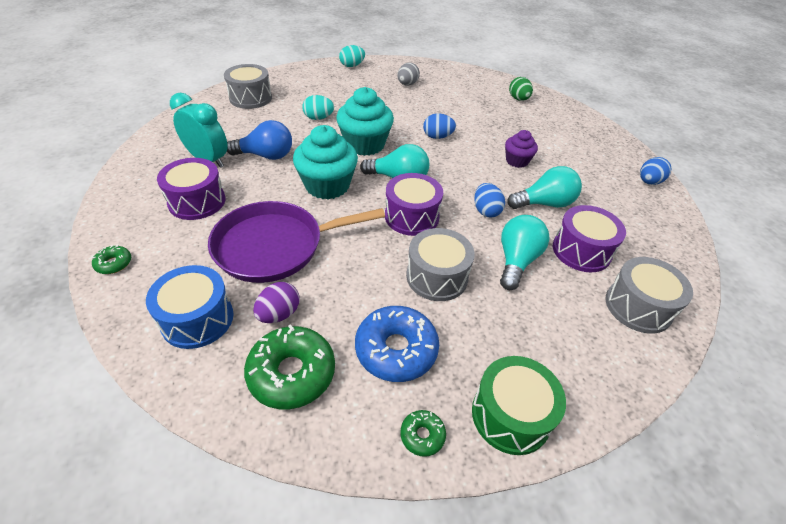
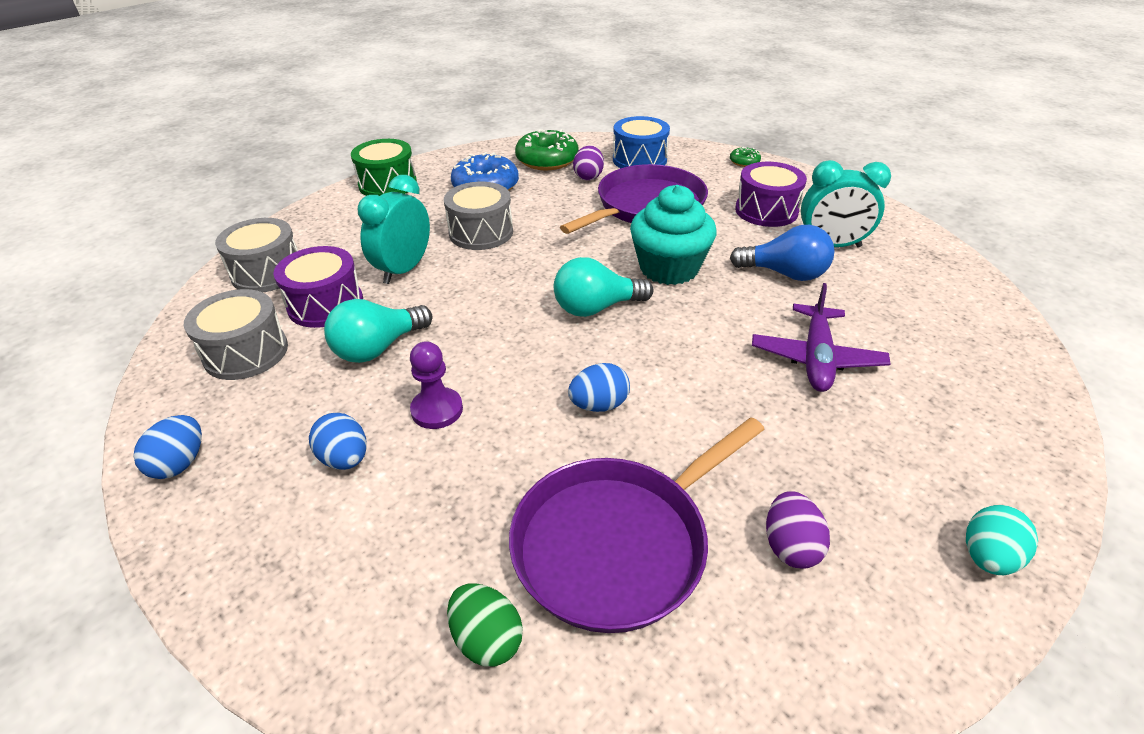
camera: 155 degrees right, 5 degrees down
grey drum [224,64,272,109] -> grey drum moved to [184,289,288,380]
blue light bulb [227,120,292,160] -> blue light bulb turned 135 degrees counterclockwise [730,225,835,281]
turquoise egg [302,95,334,120] -> purple plane [752,283,891,392]
turquoise cupcake [336,87,394,156] -> none
purple drum [385,173,443,236] -> none
grey egg [397,63,420,86] -> purple egg [766,491,830,569]
green donut [400,410,446,457] -> none
blue egg [474,183,505,217] -> blue egg moved to [309,413,367,470]
turquoise light bulb [500,215,550,290] -> turquoise clock [358,175,430,284]
purple cupcake [505,130,538,168] -> purple pawn [410,341,463,429]
none -> purple pan [509,417,765,633]

